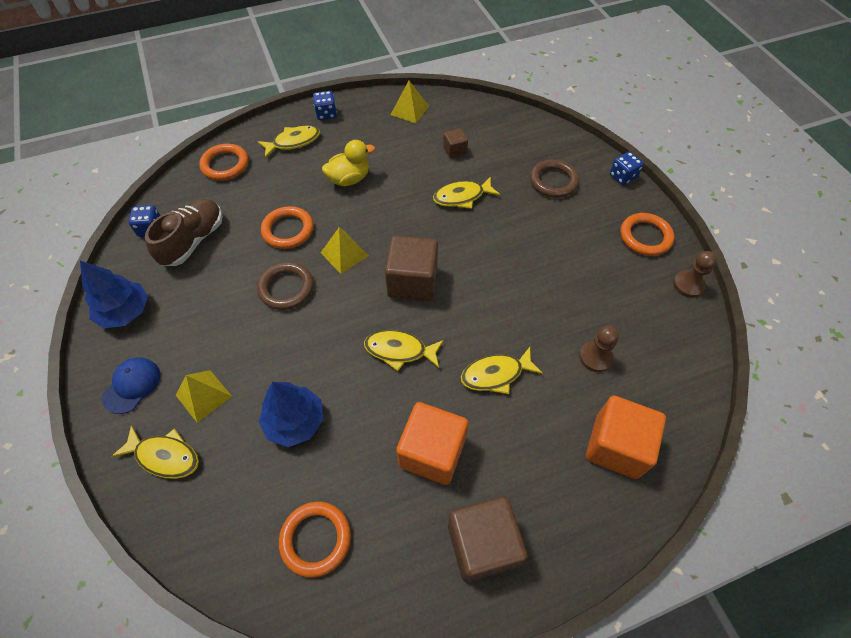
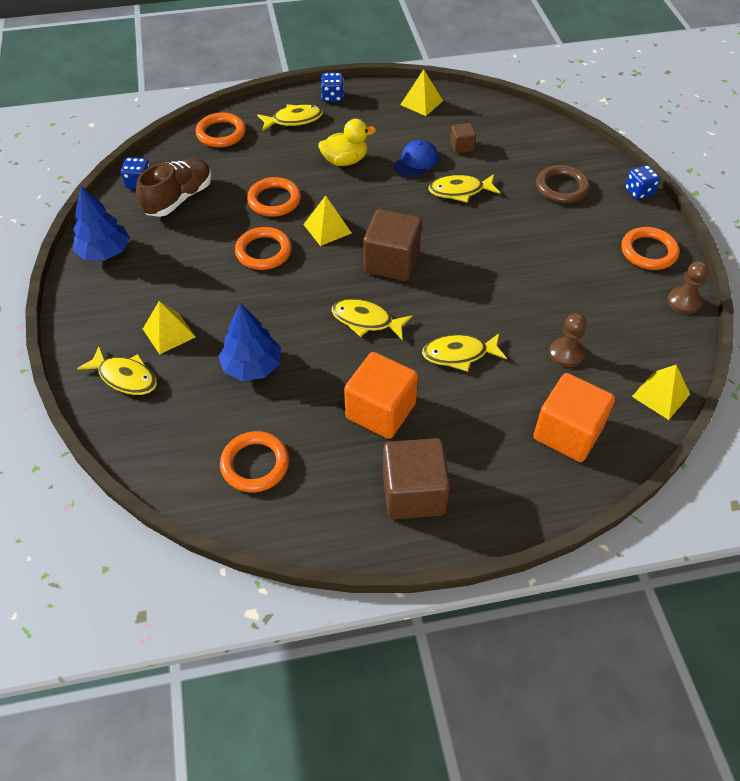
camera: 10 degrees right, 5 degrees down
blue cap [102,357,160,414] -> blue cap moved to [394,140,439,177]
brown ring [257,262,314,310] -> orange ring [235,227,292,270]
none -> yellow pyramid [632,365,690,420]

